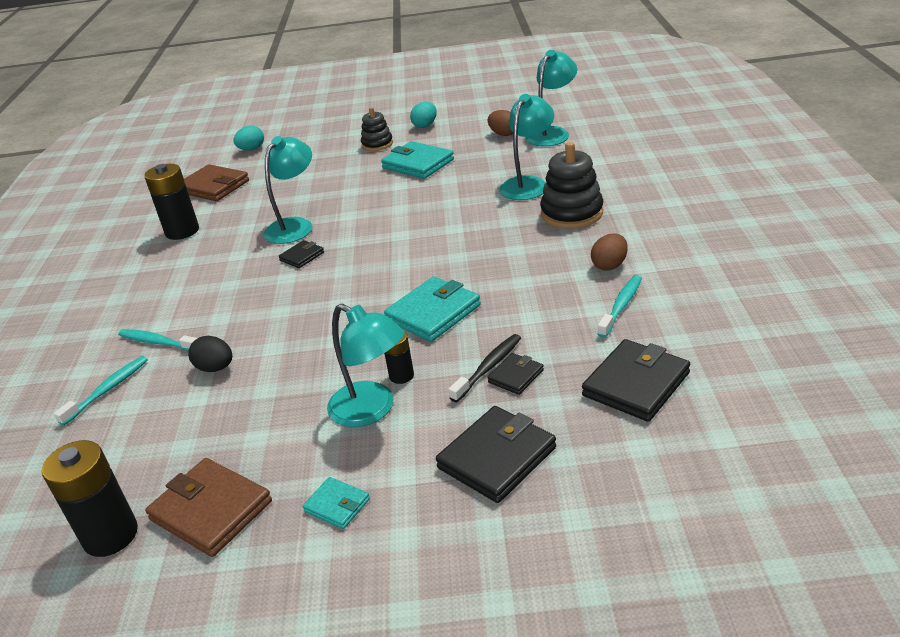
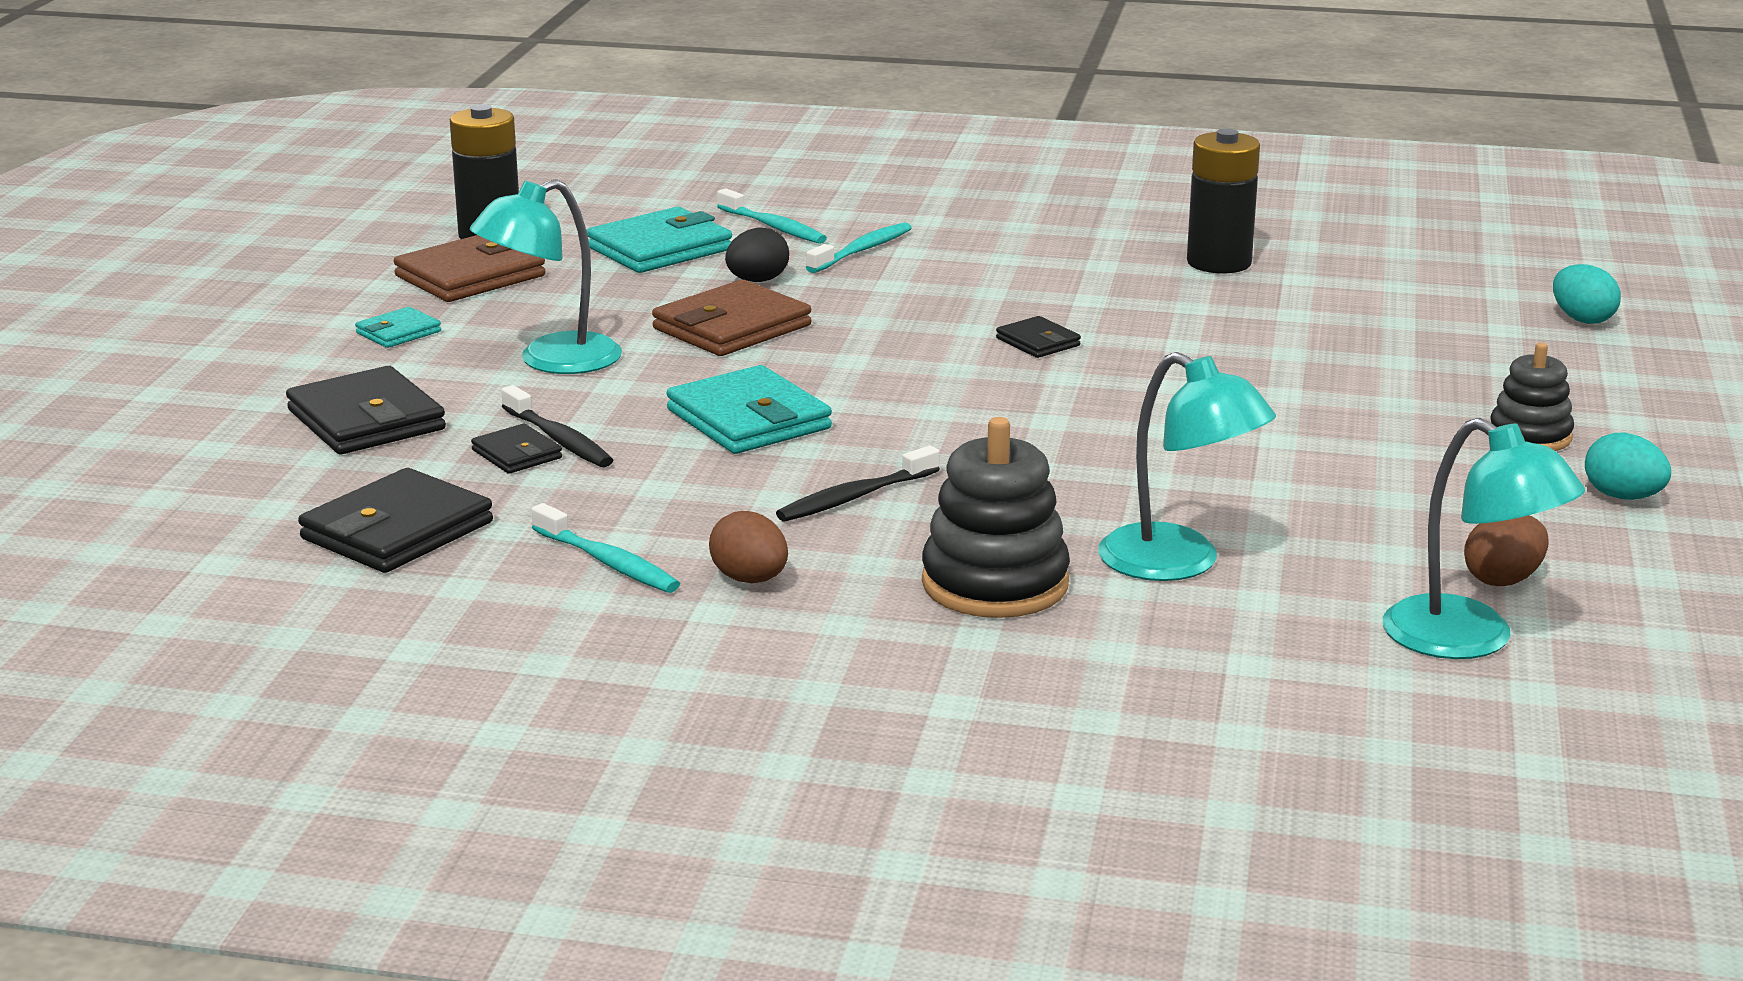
camera: 100 degrees right, 10 degrees down
brown wallet [184,164,249,201] -> brown wallet moved to [652,280,811,356]
turquoise lamp [264,136,312,244] -> none
turquoise wallet [381,141,454,179] -> turquoise wallet moved to [587,207,732,273]
black battery [384,331,414,384] -> none
black wallet [582,339,690,422] -> black wallet turned 75 degrees clockwise [298,468,493,573]
none -> black toothbrush [776,446,940,522]

